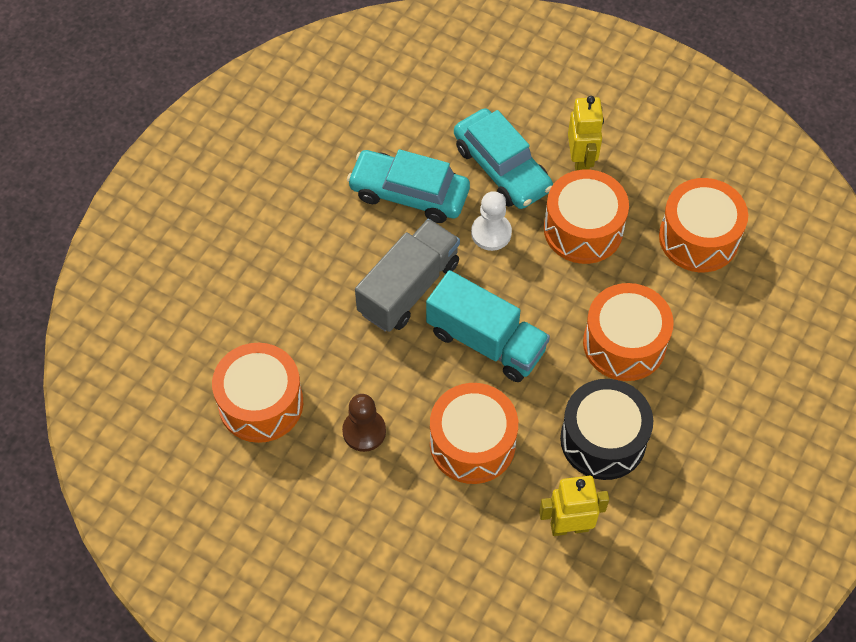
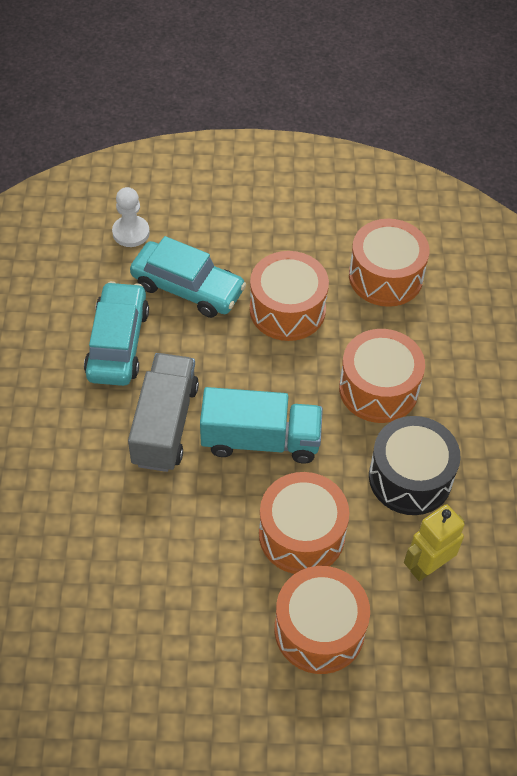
camera: 30 degrees left, 5 degrees down
orange drum [212,343,303,443] -> orange drum moved to [275,566,370,674]
brown pawn [342,394,386,452] -> none
turquoise car [347,149,470,223] -> turquoise car turned 105 degrees clockwise [84,281,149,386]
white pawn [471,191,512,251] -> white pawn moved to [112,187,150,247]
yellow robot [568,96,604,171] -> none

